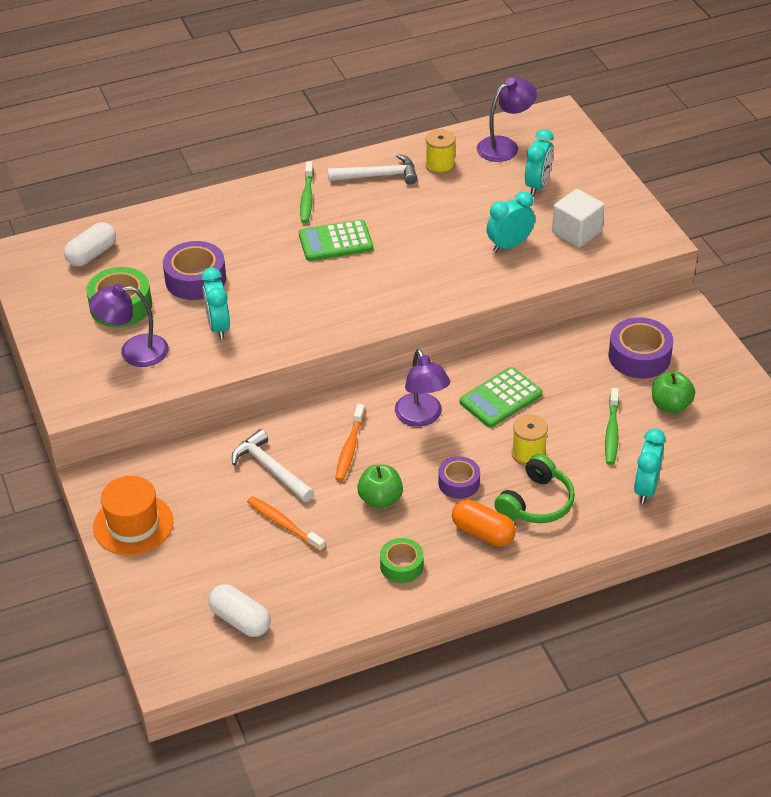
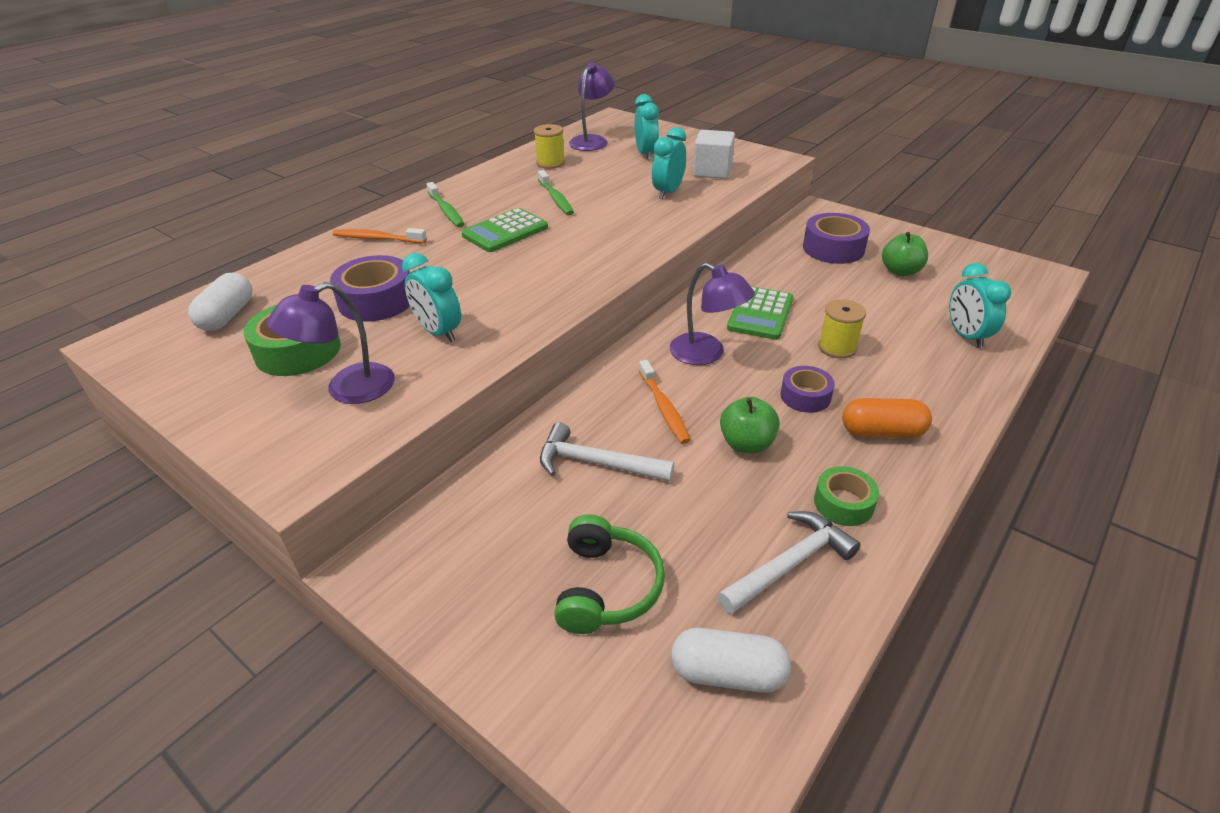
camera: 30 degrees left, 5 degrees down
orange hat [93,476,173,555] -> none
orange toothbrush [247,496,326,552] -> orange toothbrush moved to [333,228,427,243]
white hammer [328,154,417,185] -> white hammer moved to [717,511,861,614]
green headphones [494,454,575,523] -> green headphones moved to [554,514,665,634]
green toothbrush [605,388,619,465] -> green toothbrush moved to [538,170,574,215]

